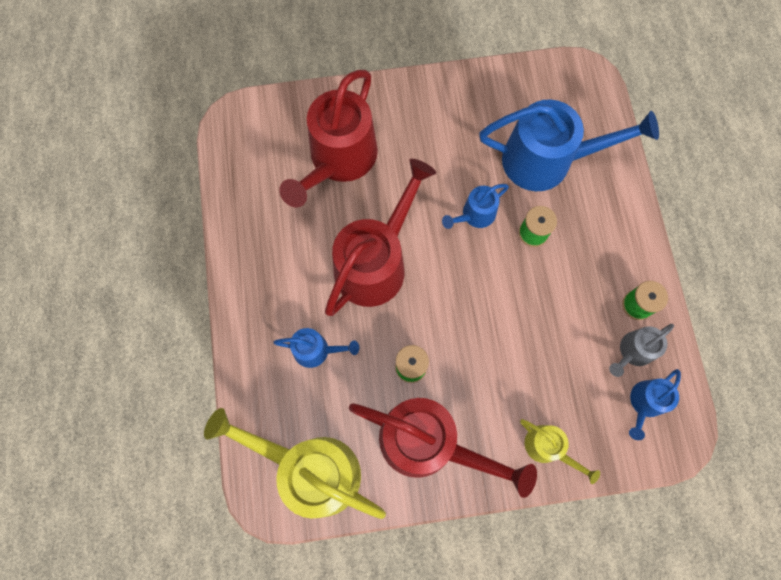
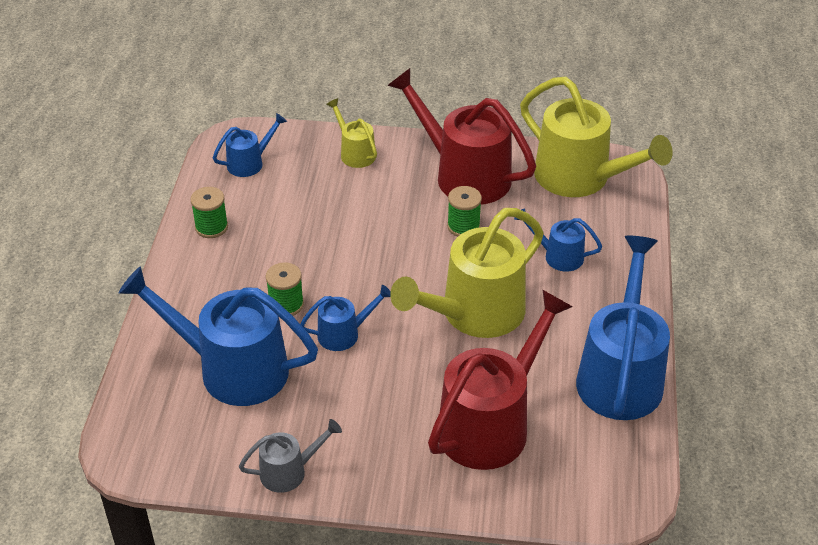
camera: 165 degrees left, 30 degrees down
red watering can [325,159,436,316] -> yellow watering can [390,208,544,338]
grey watering can [609,324,674,377] -> grey watering can moved to [239,419,342,493]
none -> blue watering can [576,236,670,420]

